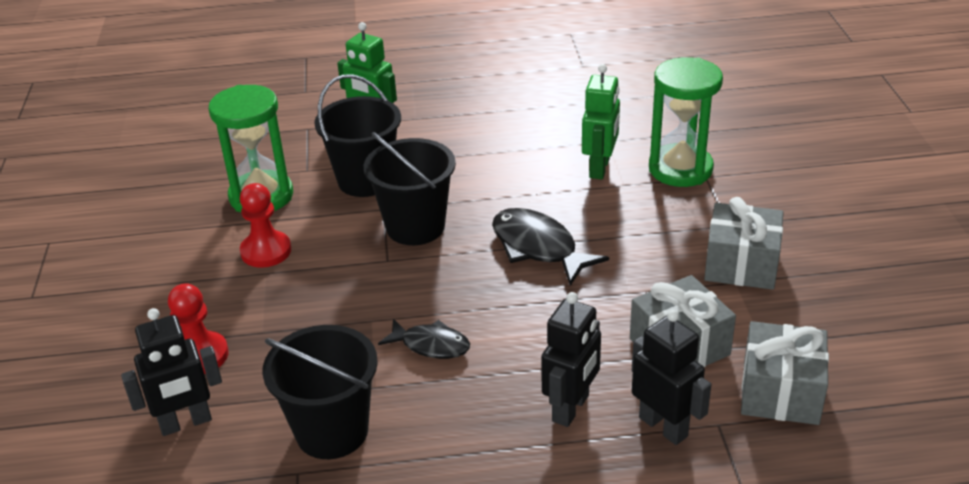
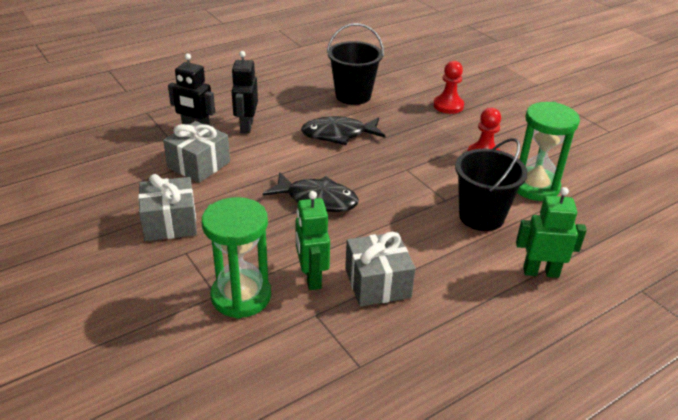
camera: 150 degrees right, 0 degrees up
black robot [121,308,222,436] -> none
black bucket [364,132,456,245] -> none
black fish [378,319,470,359] -> black fish [301,116,385,145], size x1.57
grey gift [741,321,829,425] -> grey gift moved to [345,232,416,306]

